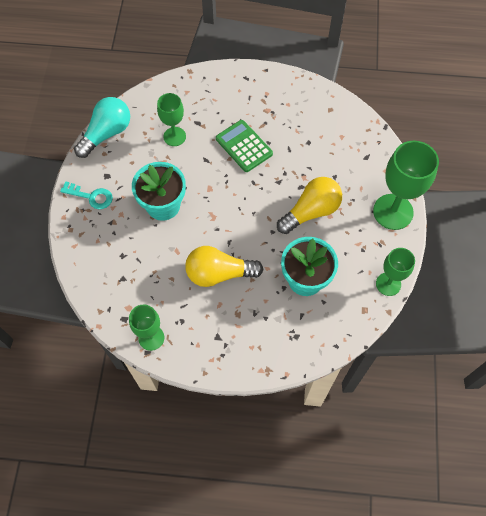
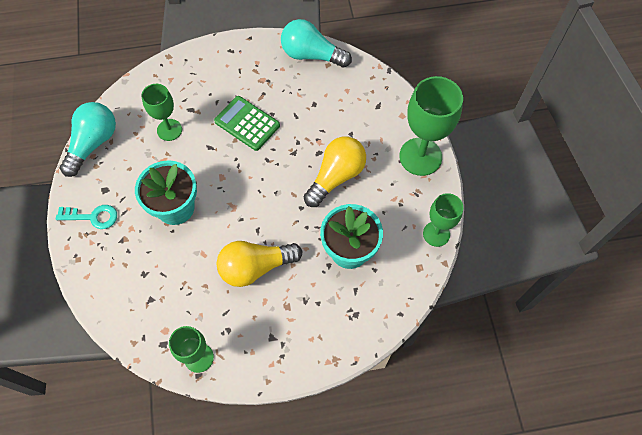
camera: 15 degrees left, 0 degrees up
none -> turquoise light bulb [281,19,352,68]

